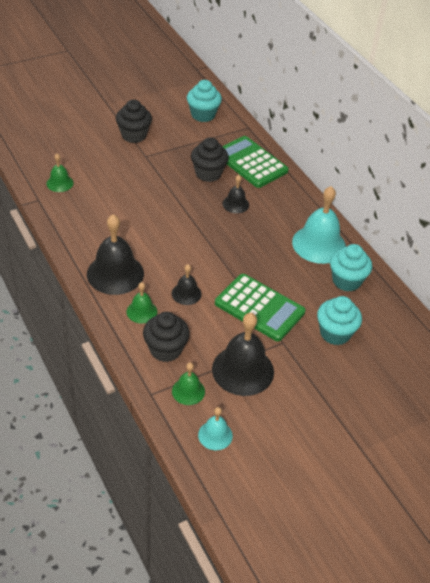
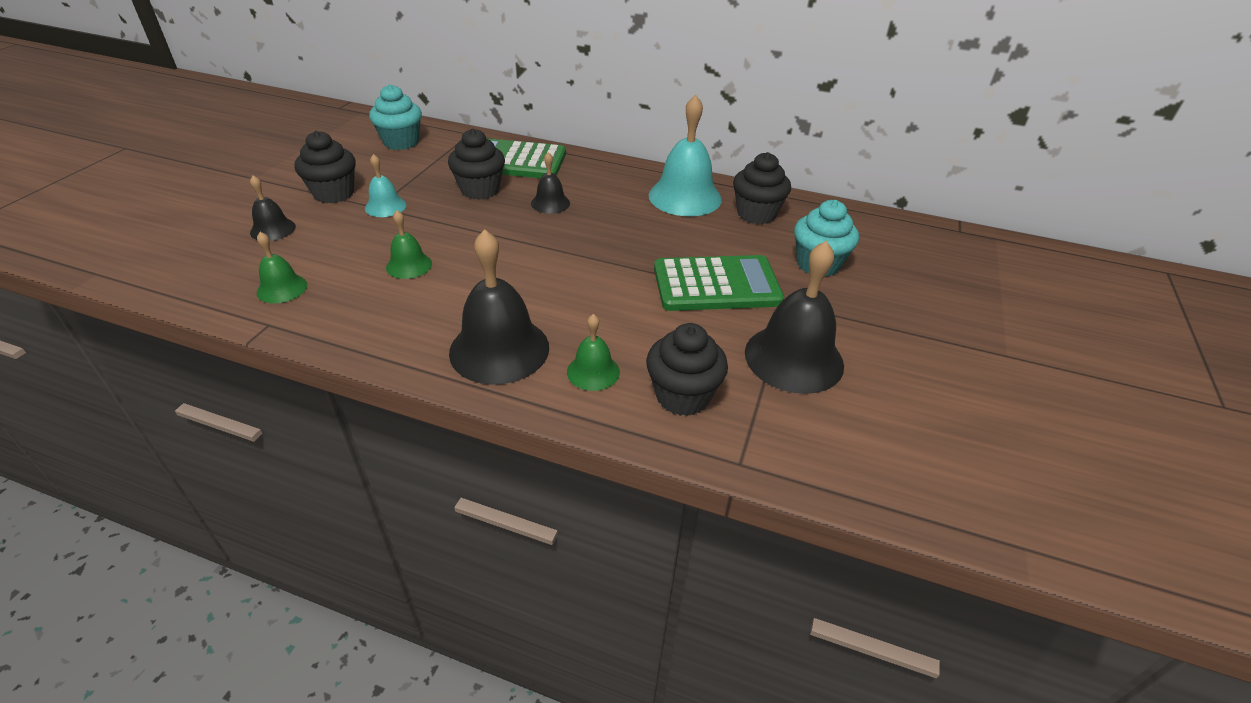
camera: 40 degrees left, 5 degrees down
black bell [172,264,202,305] -> black bell moved to [250,175,296,241]
green bell [172,362,205,405] -> green bell moved to [386,210,432,279]
turquoise bell [198,407,233,450] -> turquoise bell moved to [365,154,406,217]
turquoise cupcake [330,244,372,292] -> black cupcake [733,152,791,224]

